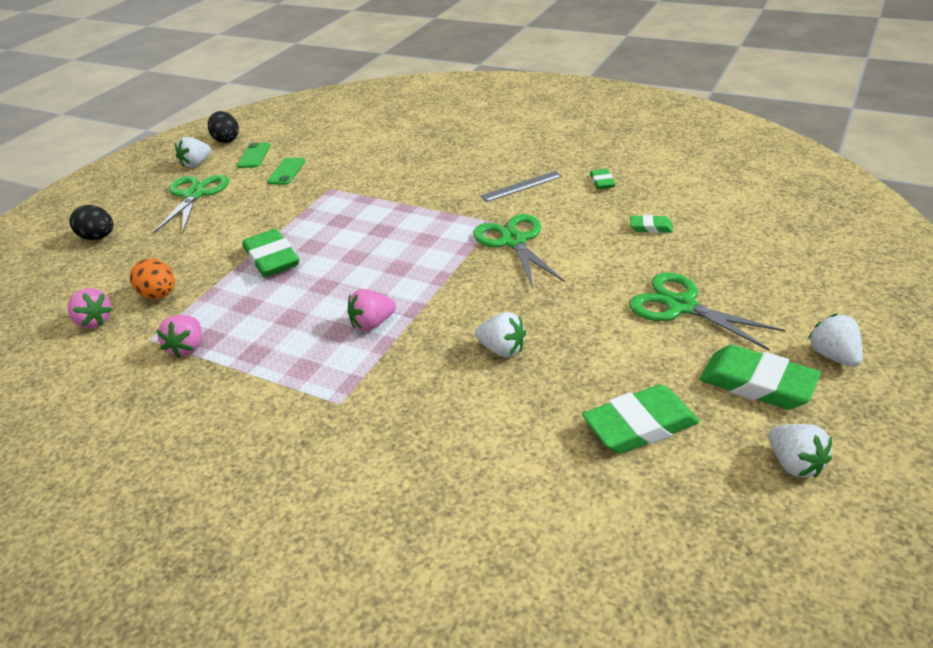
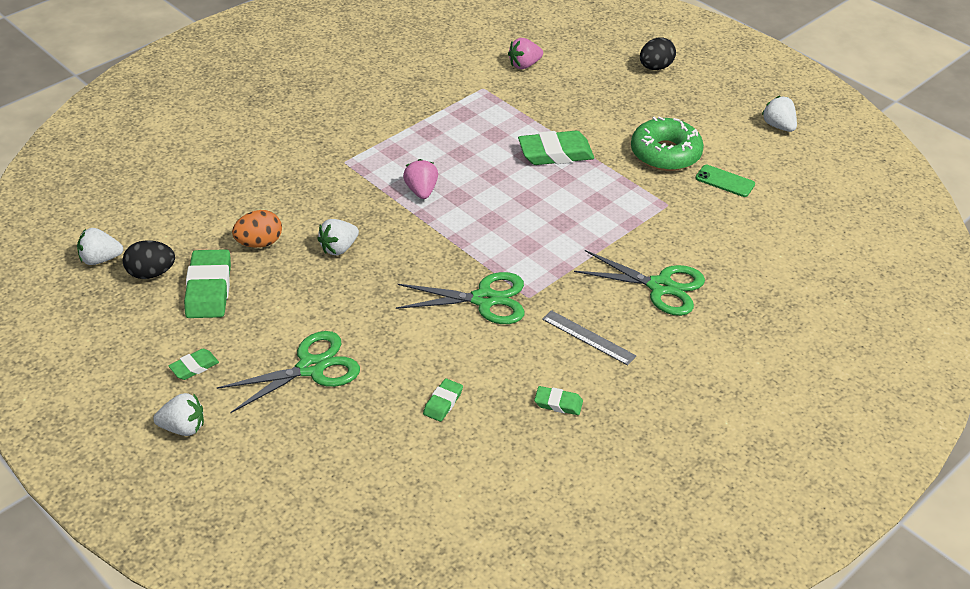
camera: 105 degrees right, 5 degrees up
orange egg [130,259,175,299] -> orange egg moved to [232,210,282,248]
green scissors [154,175,229,233] -> green scissors moved to [574,250,705,316]
pink strawberry [156,315,202,358] -> none
black egg [208,111,239,143] -> black egg moved to [123,240,175,279]
green phone [237,143,270,168] -> none
grey ruler [480,171,562,202] -> grey ruler turned 45 degrees counterclockwise [542,310,636,365]
green eraser [700,345,821,409] -> green eraser [168,349,219,380], size x0.52
white strawberry [769,424,832,477] -> white strawberry moved to [77,228,123,265]
none -> green donut [631,116,704,171]

